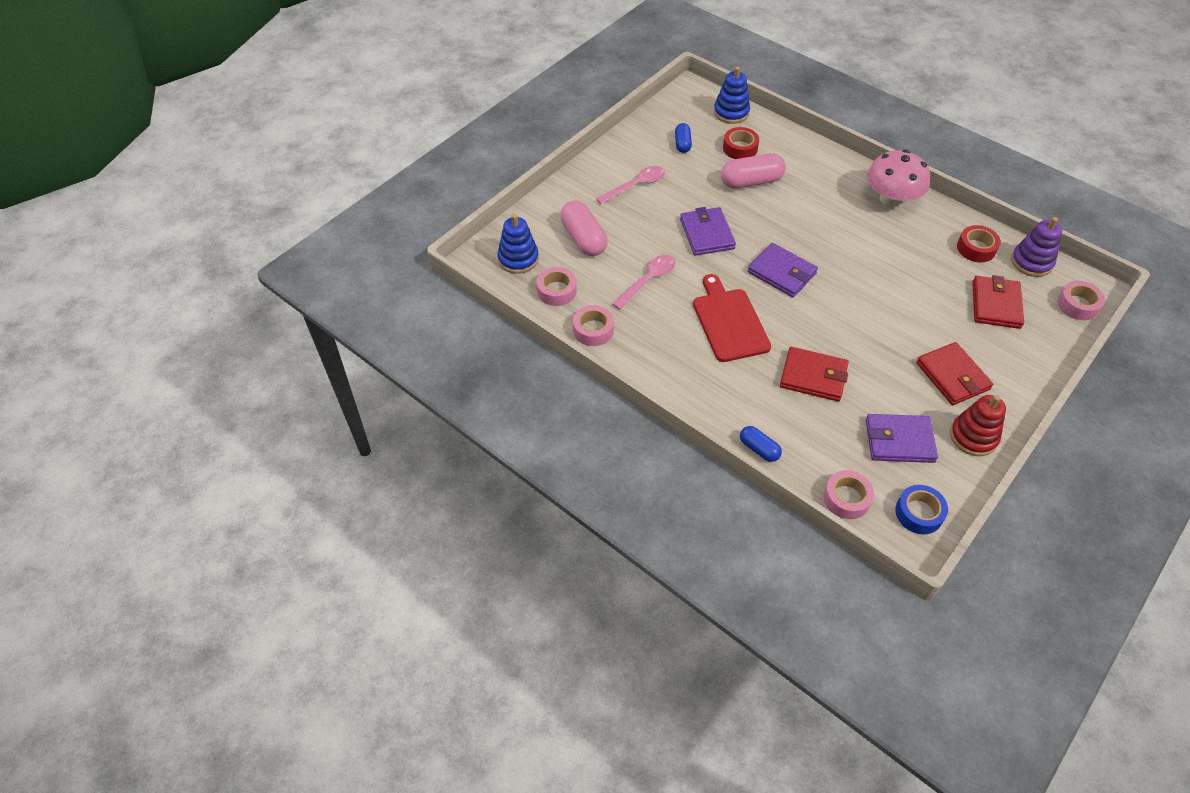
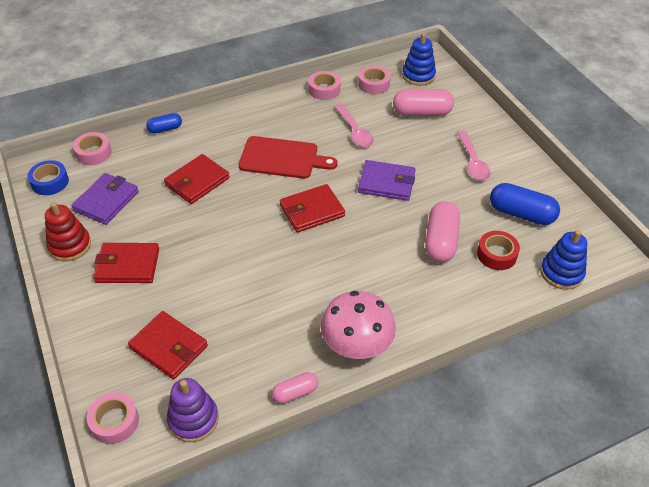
camera: 115 degrees right, 5 degrees down
blue capsule [675,123,692,153] -> blue capsule [490,183,560,225], size x1.75
purple wallet [748,243,818,297] -> red wallet [280,184,345,233]
red tape [957,225,1001,262] -> none
none -> pink capsule [272,372,318,404]

